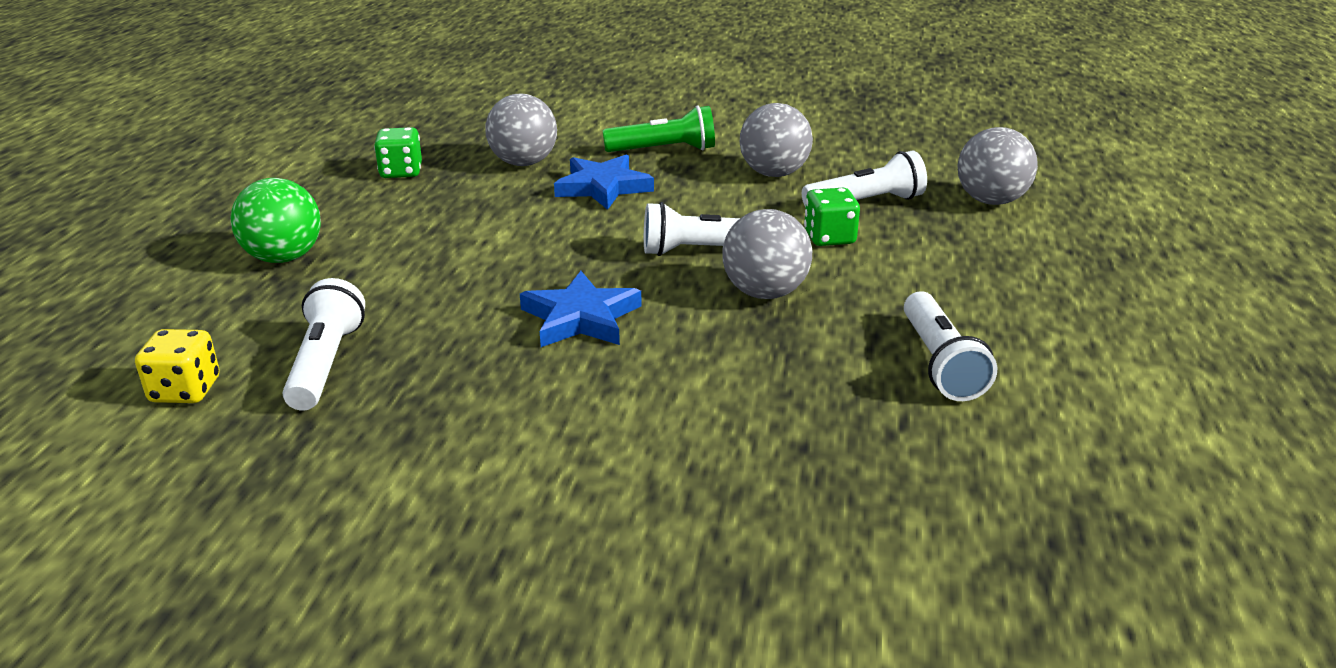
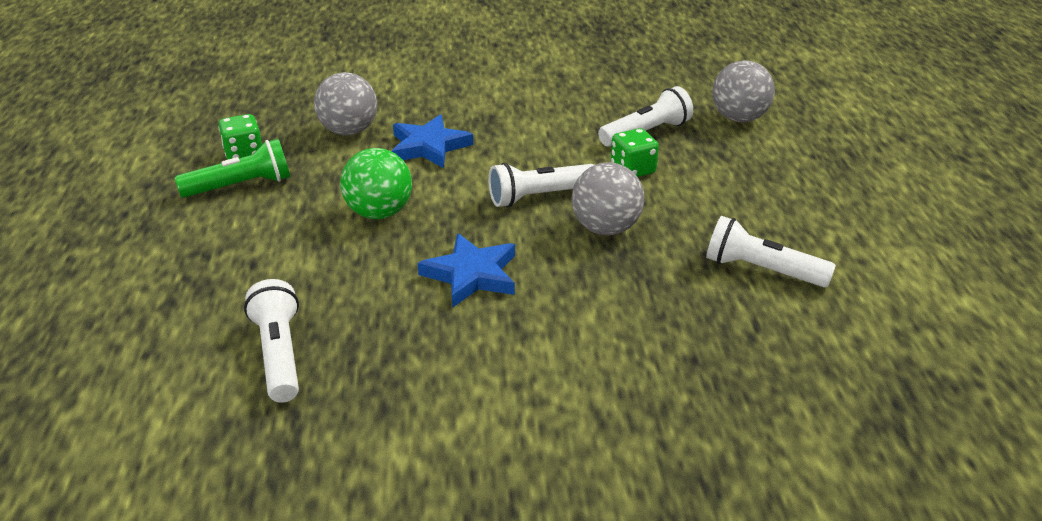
camera: 15 degrees left, 5 degrees up
yellow dice [135,329,220,403] -> none
green ball [231,178,321,263] -> green ball moved to [340,148,412,219]
green flashlight [603,106,715,152] -> green flashlight moved to [175,139,290,198]
grey ball [740,103,813,177] -> none
white flashlight [904,291,997,401] -> white flashlight turned 135 degrees clockwise [706,216,836,287]

